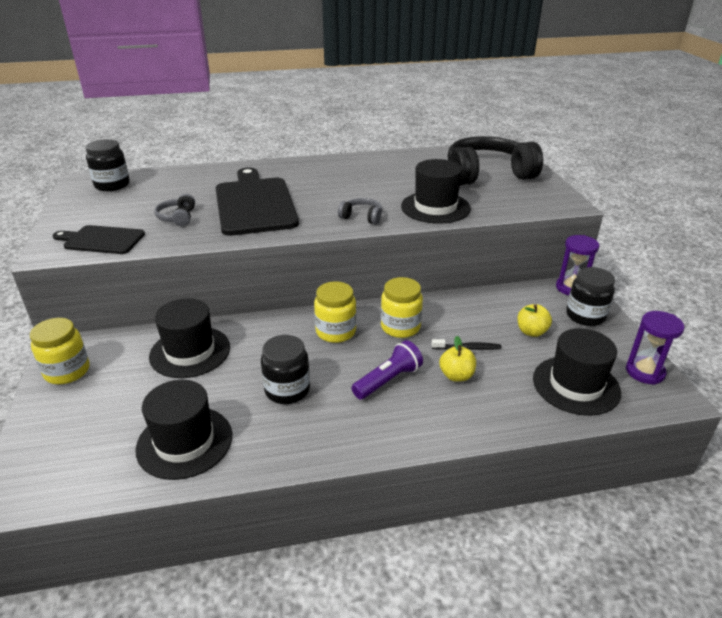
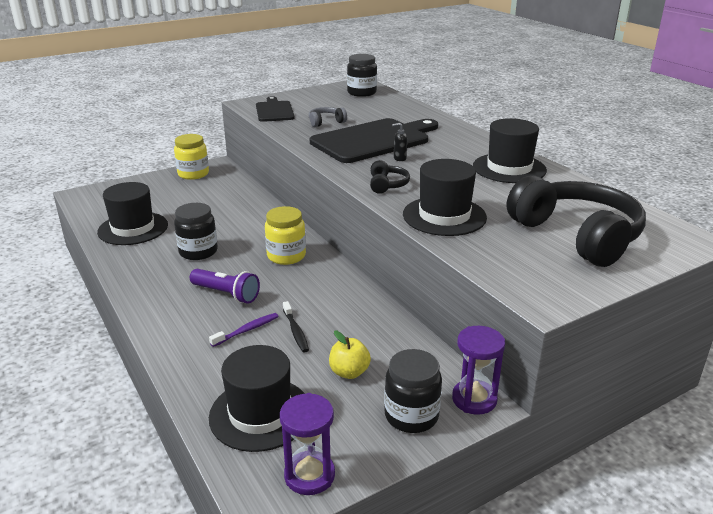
camera: 70 degrees right, 5 degrees down
black hat [149,298,230,378] -> black hat moved to [473,118,547,183]
grey headphones [338,198,382,225] -> black headphones [370,160,410,194]
yellow jar [381,277,423,338] -> none
yellow apple [439,336,476,382] -> purple toothbrush [209,313,279,347]
none -> black soap dispenser [392,123,407,161]

